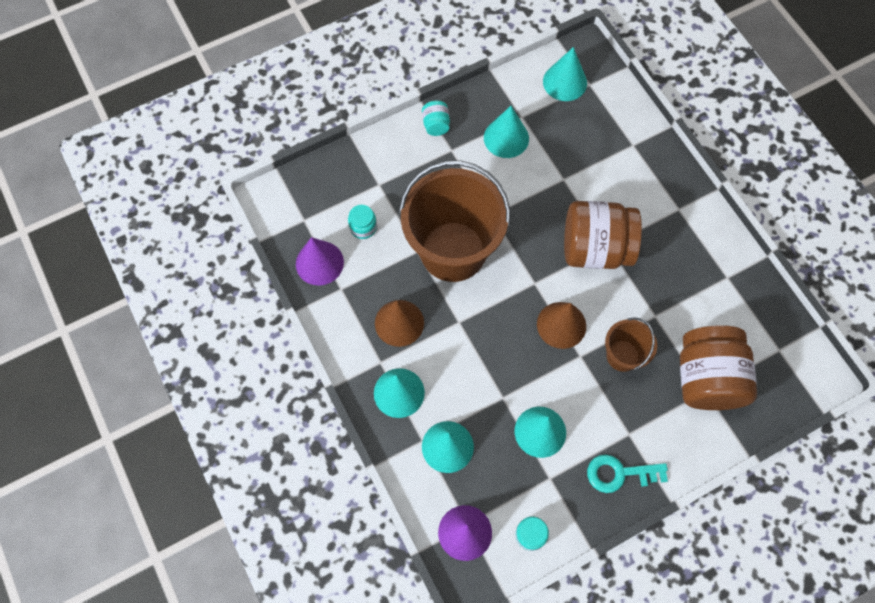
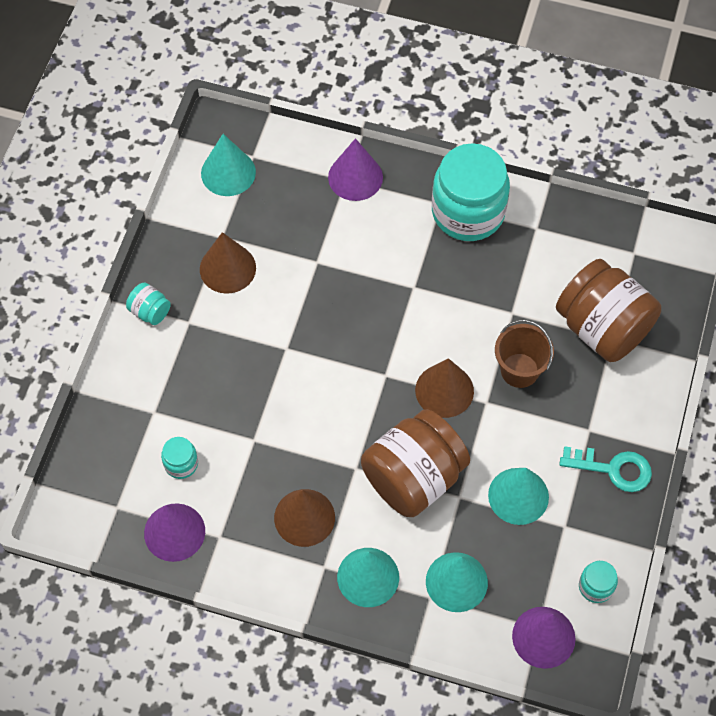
camera: 45 degrees left, 5 degrees down
brown bucket [399,160,510,282] -> none
turquoise cone [484,106,529,158] -> brown cone [200,232,256,294]
brown jar [564,201,642,269] -> brown jar moved to [361,409,470,517]
turquoise key [587,454,668,493] -> turquoise key turned 120 degrees counterclockwise [559,446,652,492]
none -> purple cone [328,138,383,201]
none -> turquoise jar [432,143,510,241]

